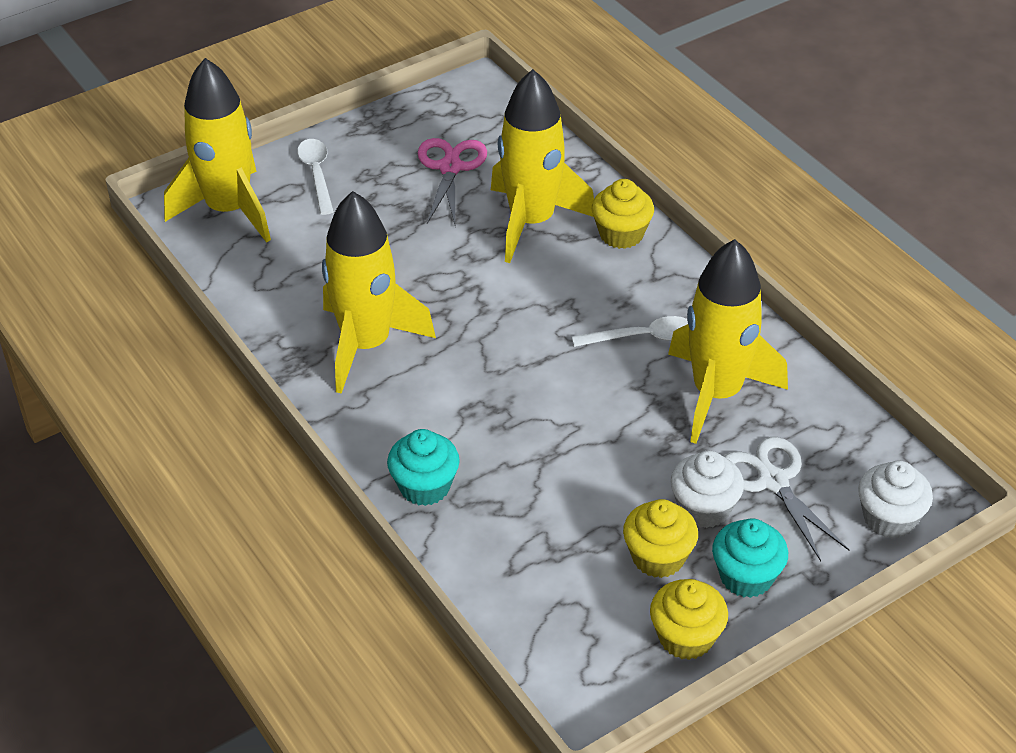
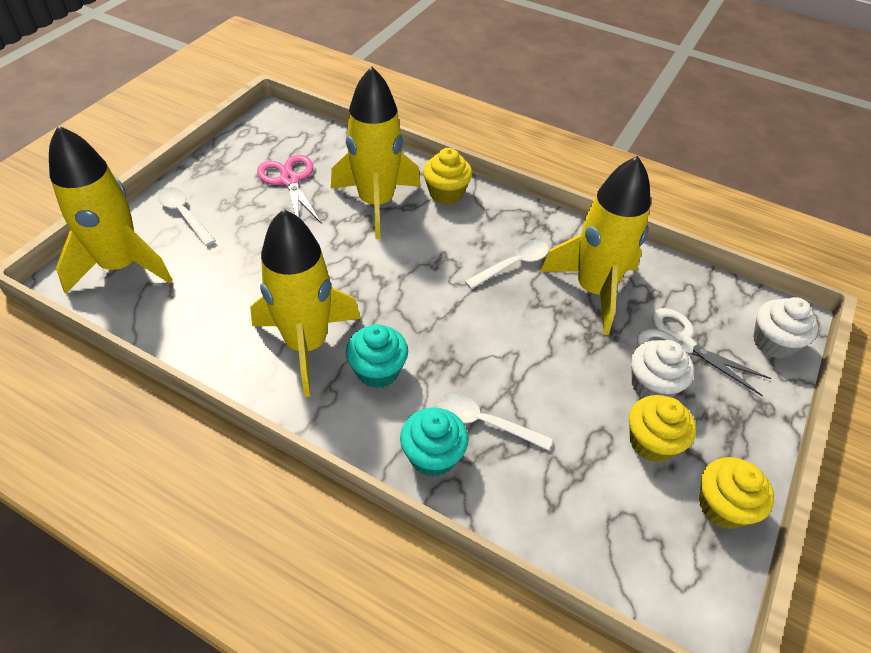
camera: 30 degrees left, 5 degrees up
turquoise cupcake [712,518,788,598] -> turquoise cupcake moved to [346,324,408,388]
none -> white spoon [437,394,552,451]

